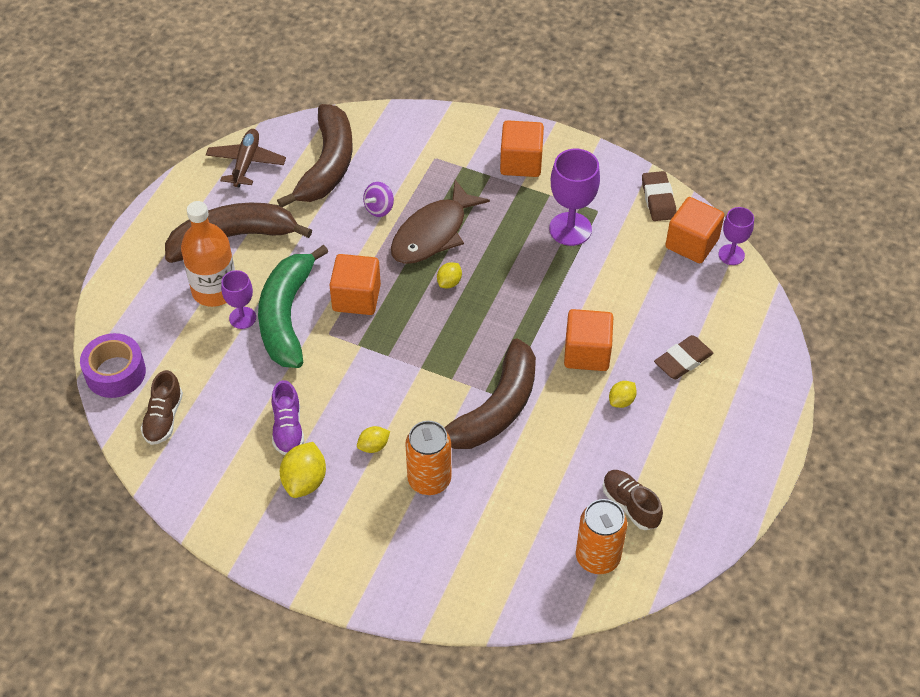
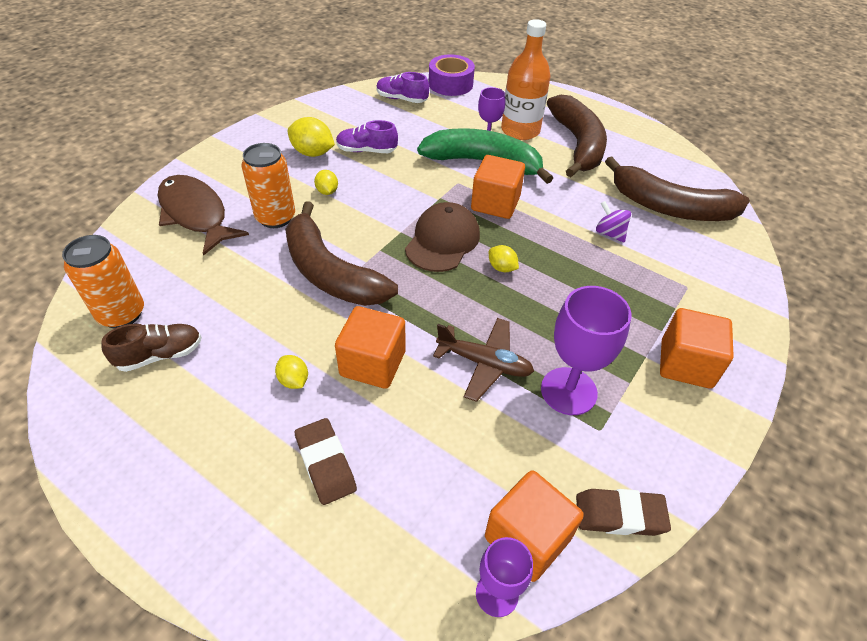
camera: 100 degrees right, 5 degrees down
brown shoe [141,370,183,445] -> purple shoe [376,72,429,103]
brown plane [206,129,286,187] -> brown plane moved to [433,318,534,402]
brown fish [391,180,490,264] -> brown fish moved to [158,175,249,256]
none -> brown cap [405,202,480,272]

